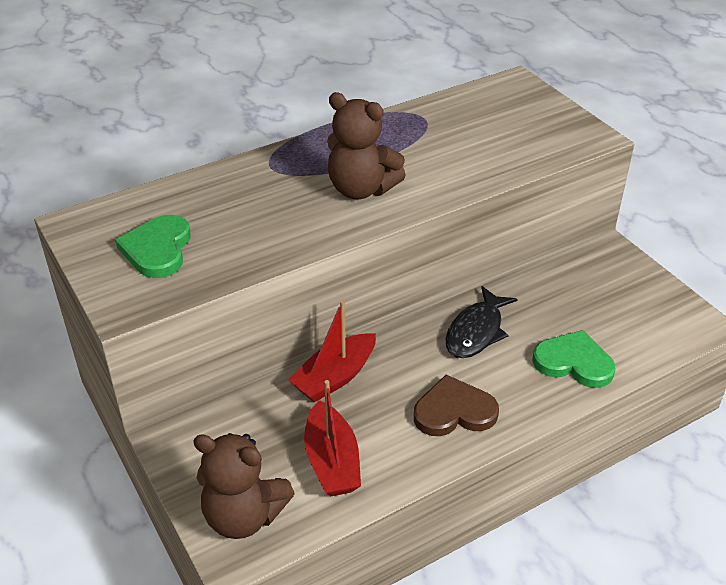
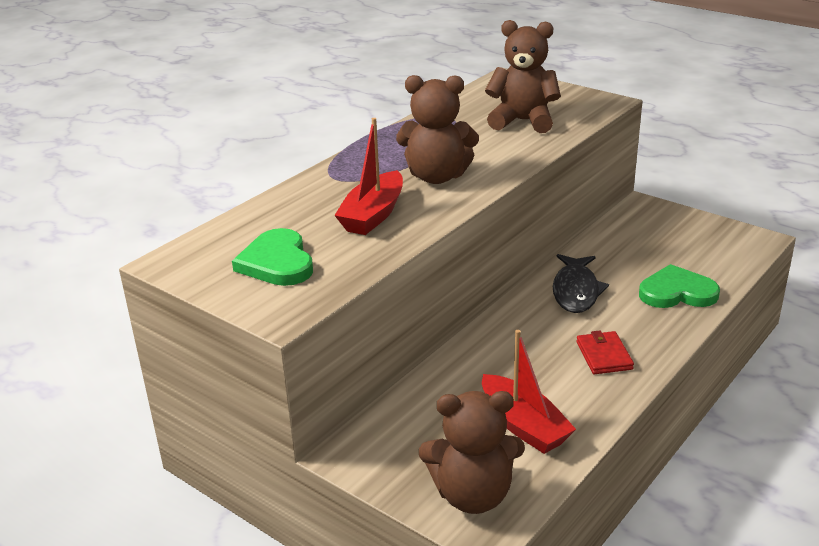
camera: 20 degrees left, 10 degrees down
red boat [288,300,376,402] -> red boat moved to [334,118,403,235]
brown heart [414,375,499,436] -> red wallet [576,330,634,374]
none -> brown teddy bear [485,20,561,133]

